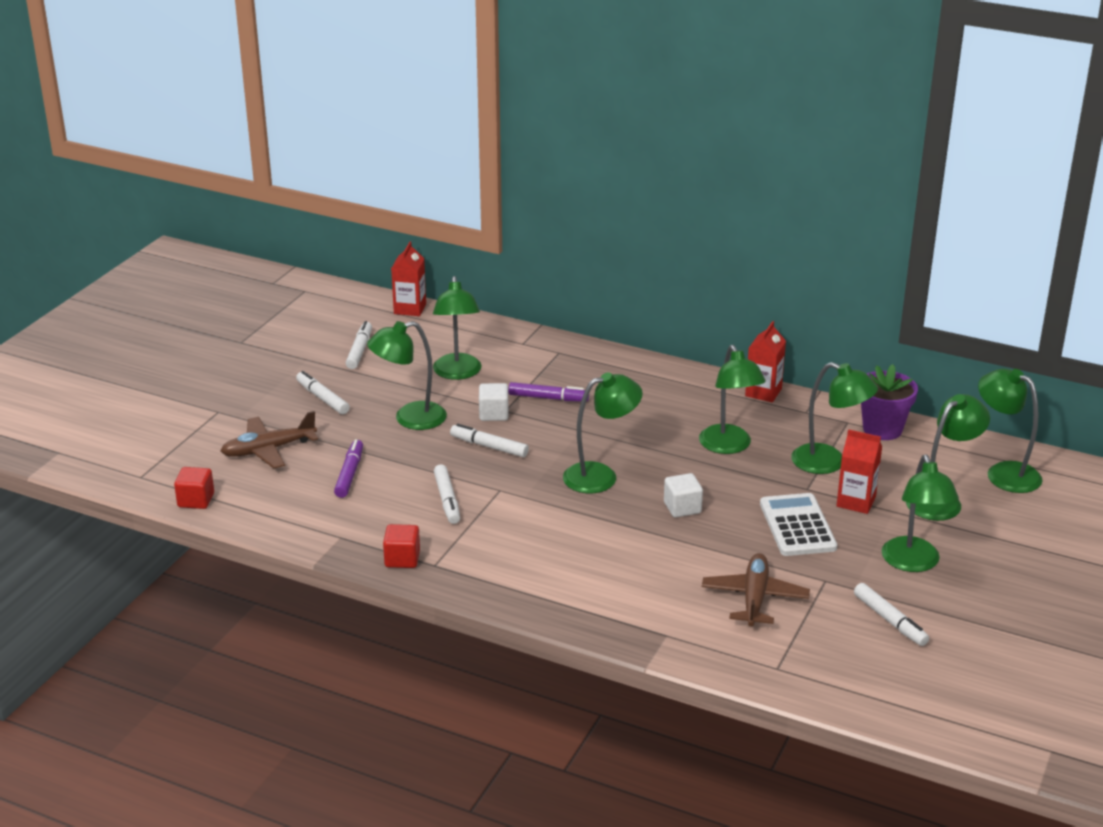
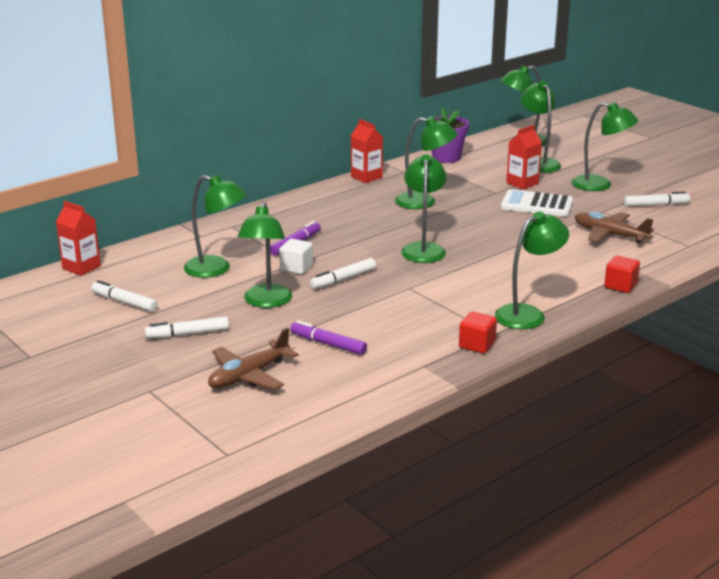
camera: 65 degrees left, 5 degrees down
red cube [174,467,214,509] -> red cube moved to [604,256,640,293]
brown plane [221,411,318,469] -> brown plane turned 45 degrees clockwise [208,328,299,390]
white marker [434,464,460,524] -> none
white cube [664,473,703,517] -> none
green lamp [791,362,878,474] -> green lamp moved to [495,212,569,329]

